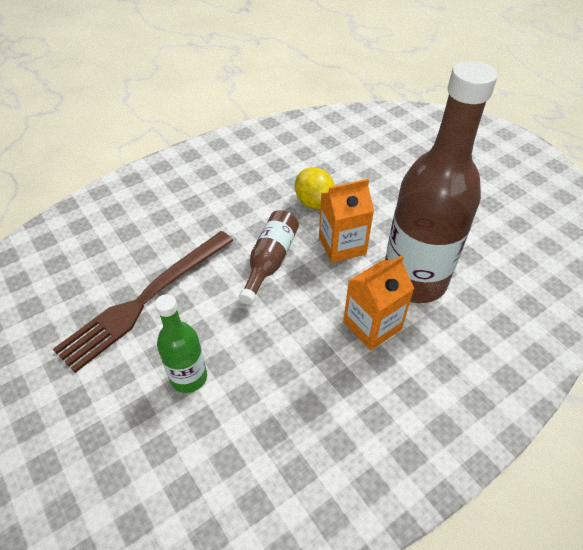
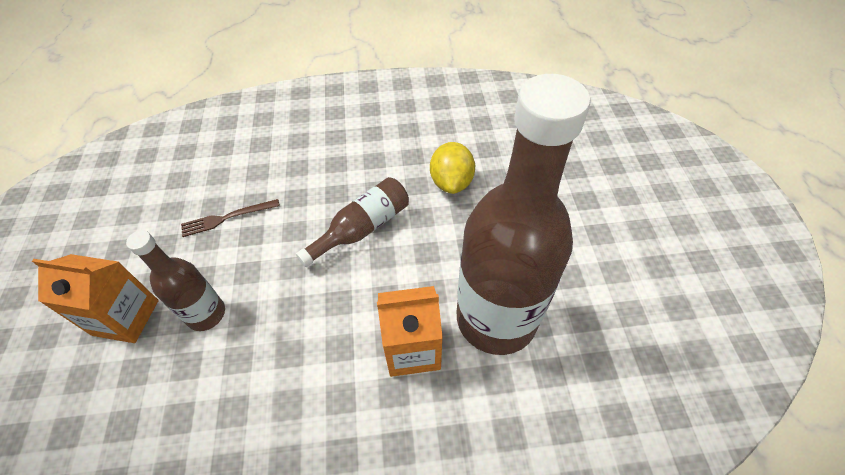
camera: 30 degrees right, 5 degrees up
brown fork [53,231,234,373] -> brown fork [181,199,280,237], size x0.45
green bottle [155,294,207,393] -> brown bottle [126,230,225,331]
orange carton [319,179,374,263] -> orange carton moved to [32,254,159,343]

